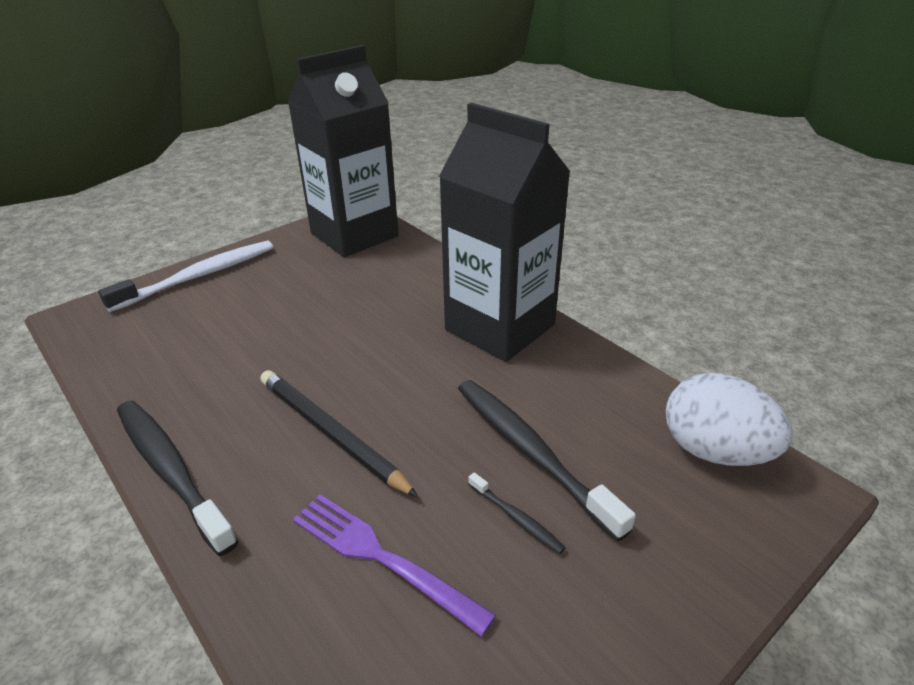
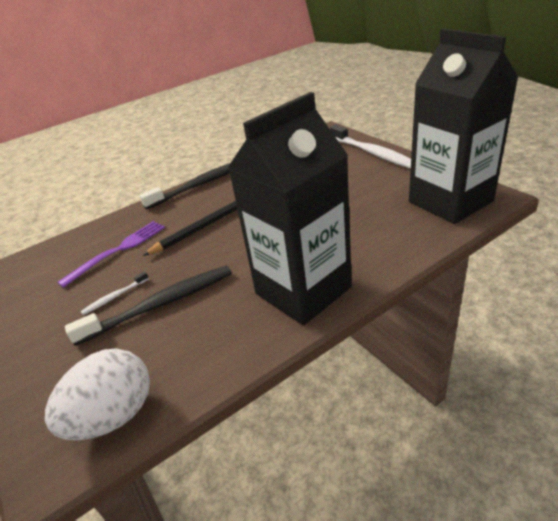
camera: 100 degrees right, 0 degrees up
black toothbrush [468,472,566,554] -> white toothbrush [81,271,149,315]

